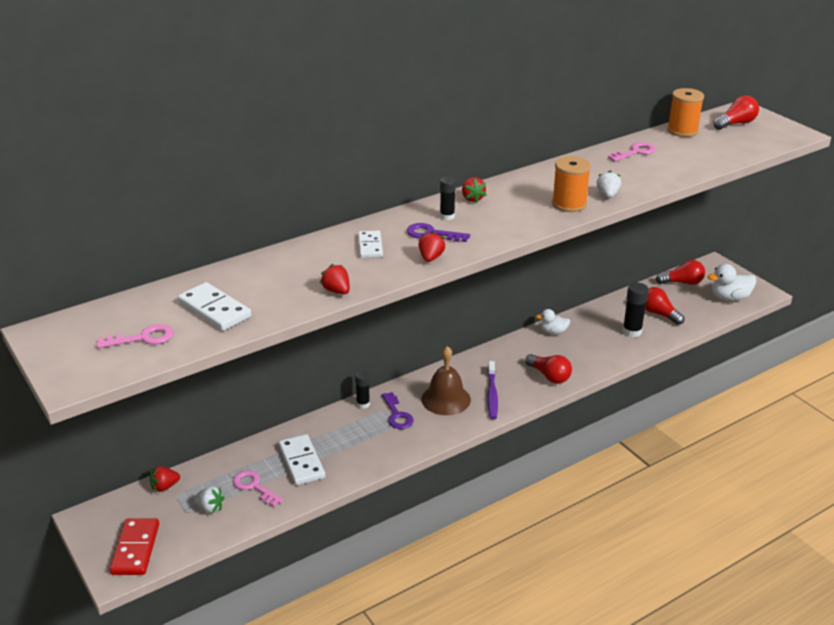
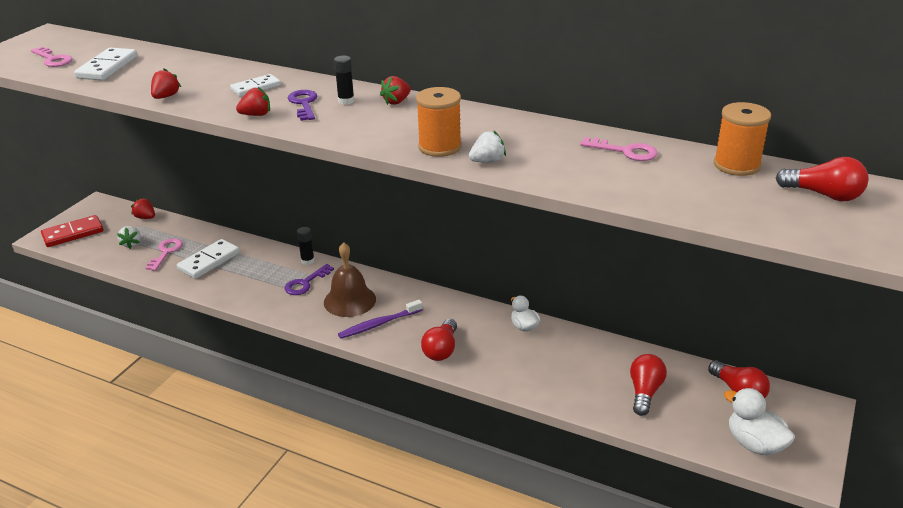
camera: 60 degrees right, 0 degrees up
black glue stick [622,282,649,337] -> none

